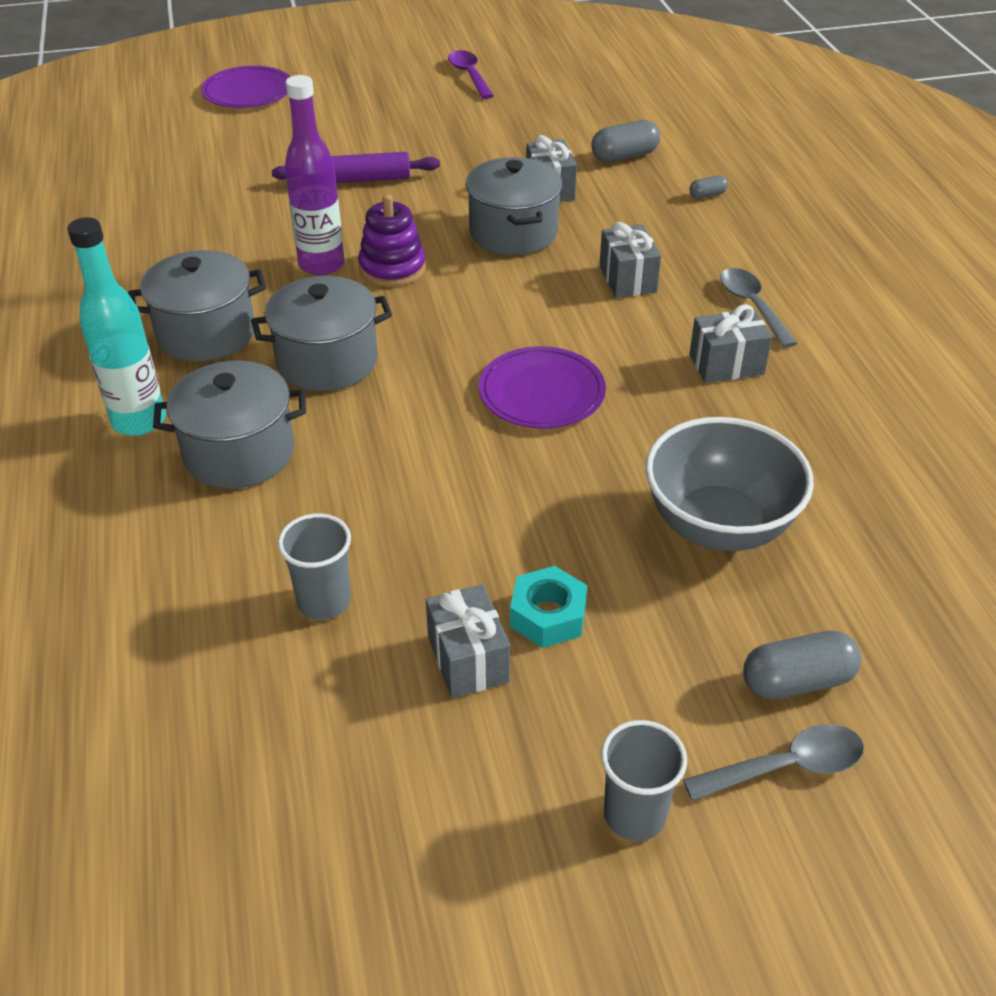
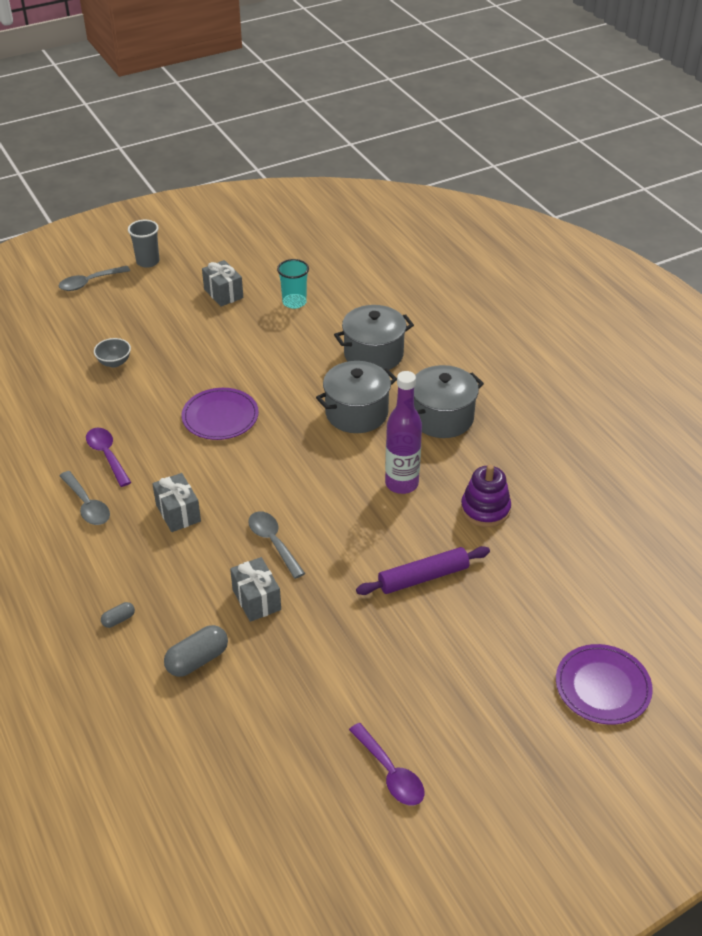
camera: 165 degrees right, 0 degrees up
turquoise bottle [67,217,166,436] -> none
grey cup [278,514,351,620] -> turquoise cup [277,259,309,309]
purple stacking toy [358,194,426,287] -> purple stacking toy moved to [461,465,511,527]
grey pot [466,157,563,255] -> grey spoon [248,511,305,579]
turquoise nut [510,566,587,648] -> none
grey bowl [645,417,814,551] -> grey bowl [94,338,131,368], size x0.45
grey gift [689,304,772,383] -> purple spoon [86,428,131,487]
grey capsule [743,630,861,700] -> none

